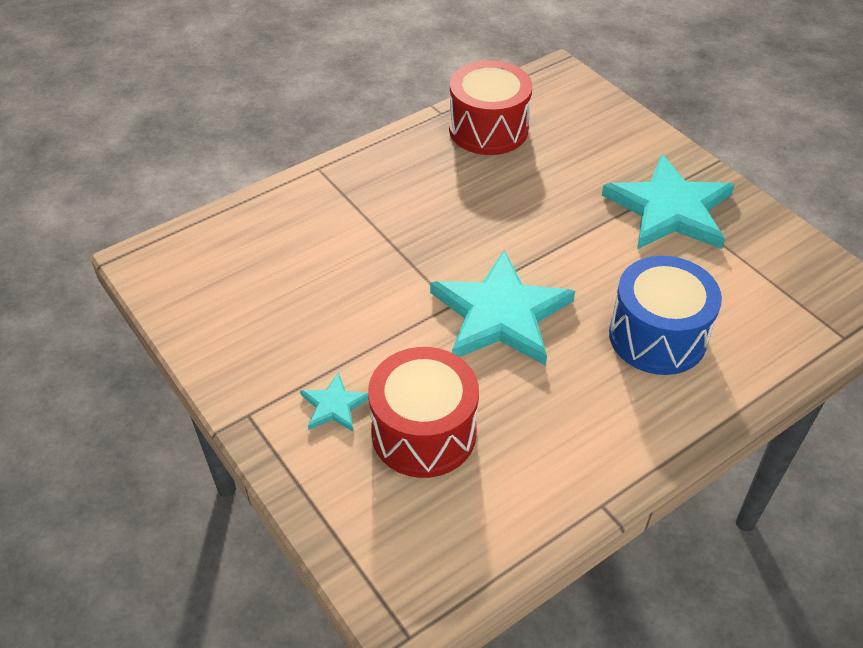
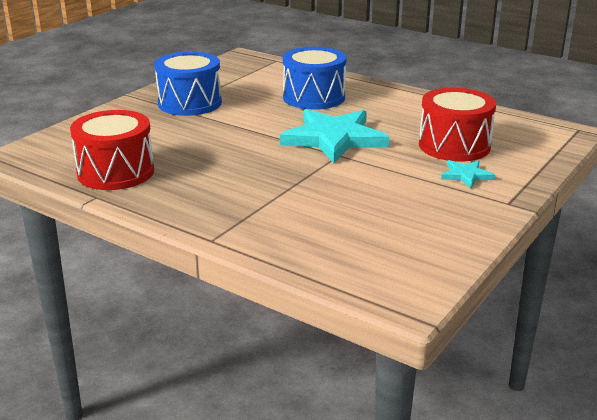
camera: 110 degrees left, 20 degrees down
turquoise star [602,154,734,249] -> blue drum [154,52,222,116]

